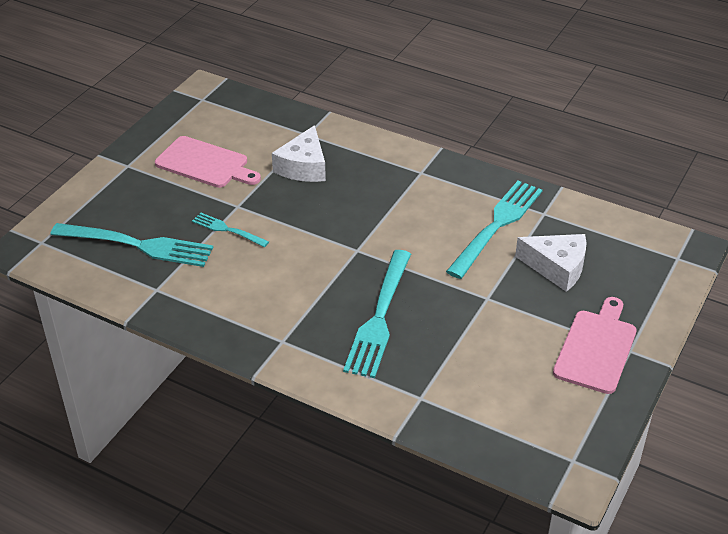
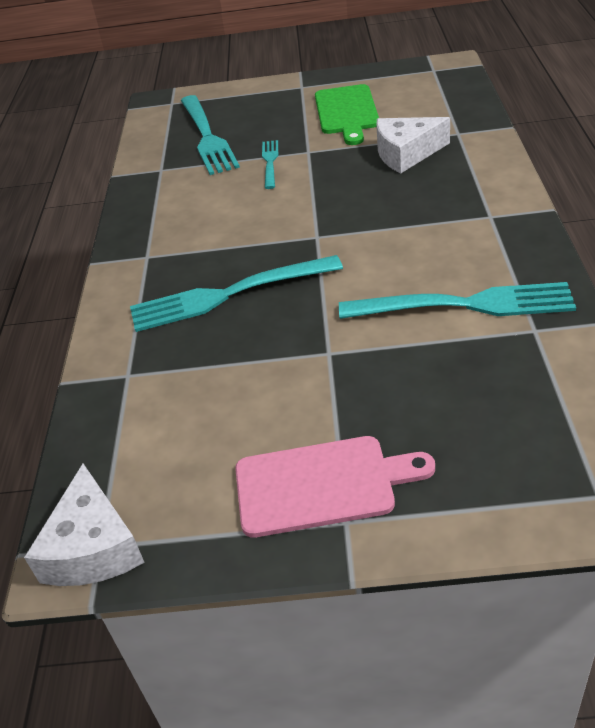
camera: 65 degrees right, 0 degrees up
pink cutting board [155,136,261,188] -> green cutting board [315,84,379,145]
white cheese [515,234,587,292] -> white cheese moved to [24,464,145,586]

